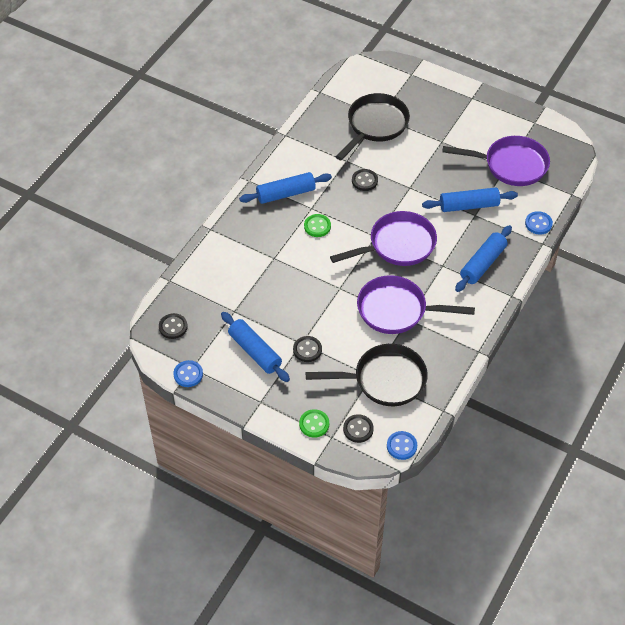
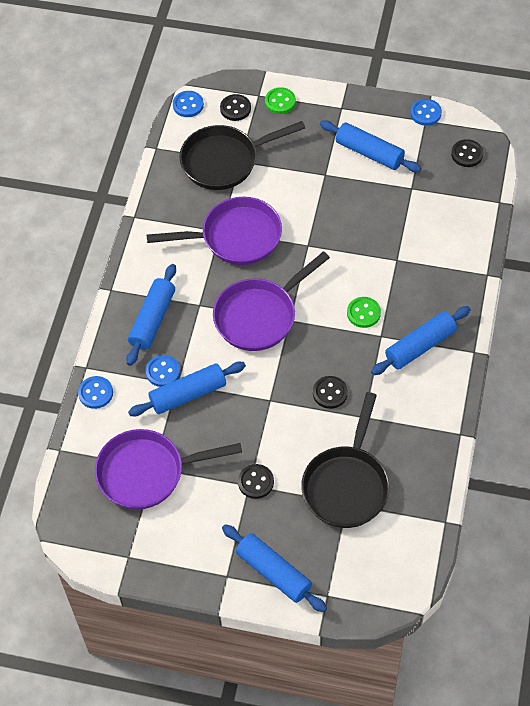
camera: 165 degrees right, 5 degrees up
black button [293,336,322,362] -> black button moved to [238,464,274,499]
none -> blue button [146,355,180,387]
none -> blue rolling pin [222,524,327,612]

